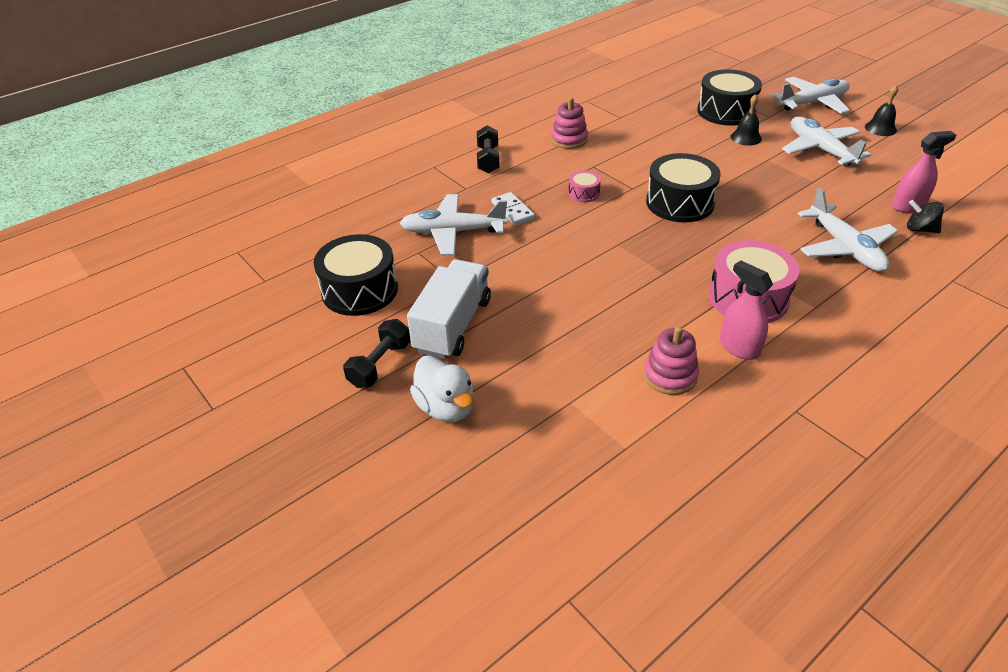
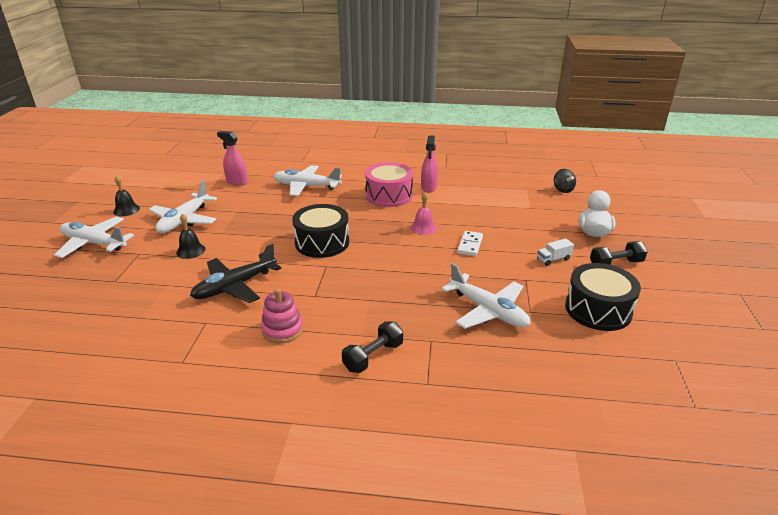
camera: 135 degrees left, 10 degrees down
white truck [407,259,491,359] -> white truck [537,238,574,266], size x0.44
white domino [491,192,535,225] -> white domino moved to [457,231,483,256]
pink drum [568,171,601,202] -> none
pink stacking toy [644,326,699,395] -> none
black drum [697,69,762,126] -> none
white plane [798,187,898,272] -> white plane turned 105 degrees counterclockwise [273,165,342,196]
black spinning top [907,200,944,233] -> black spinning top moved to [554,169,576,193]
none -> black plane [190,243,281,303]
none -> pink bell [410,192,437,235]

